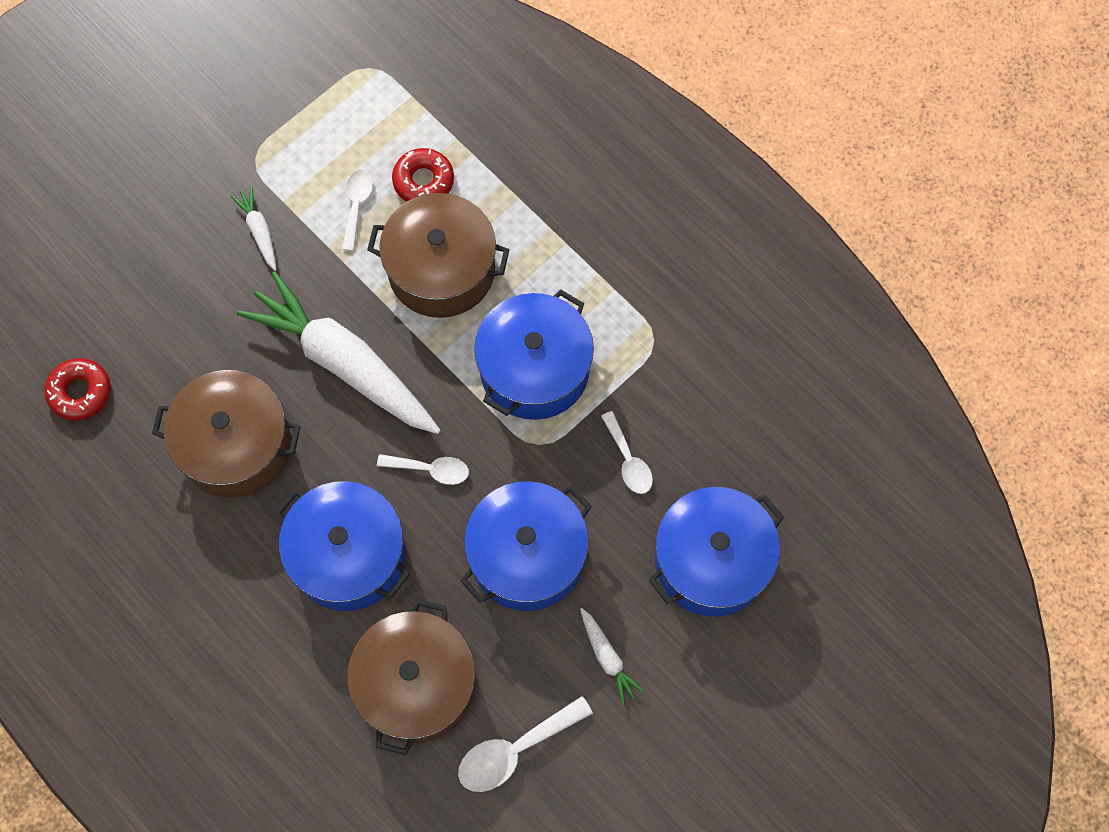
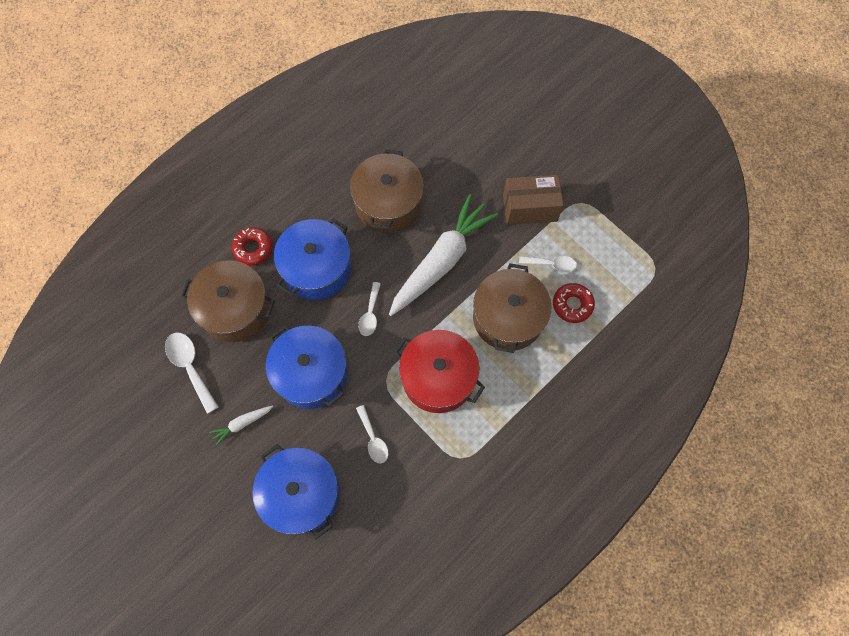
camera: 90 degrees right, 0 degrees up
red donut [44,358,111,421] -> red donut moved to [232,227,273,266]
white carrot [230,187,277,271] -> brown box [503,175,564,225]
blue pot [474,289,594,420] -> red pot [394,330,485,413]
white spoon [601,411,653,494] -> white spoon turned 90 degrees counterclockwise [356,405,388,463]

